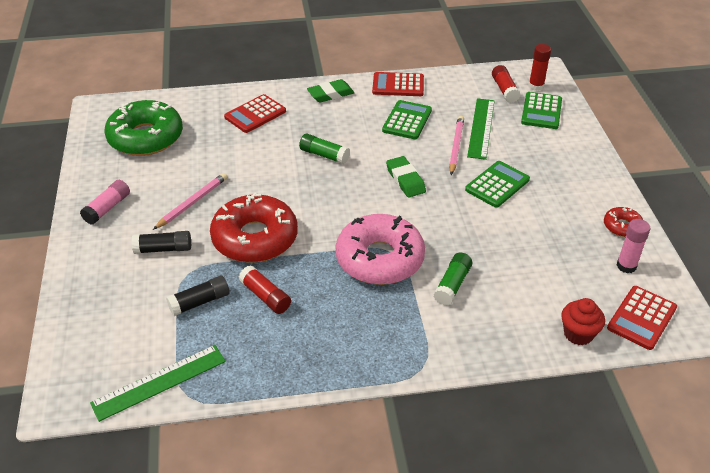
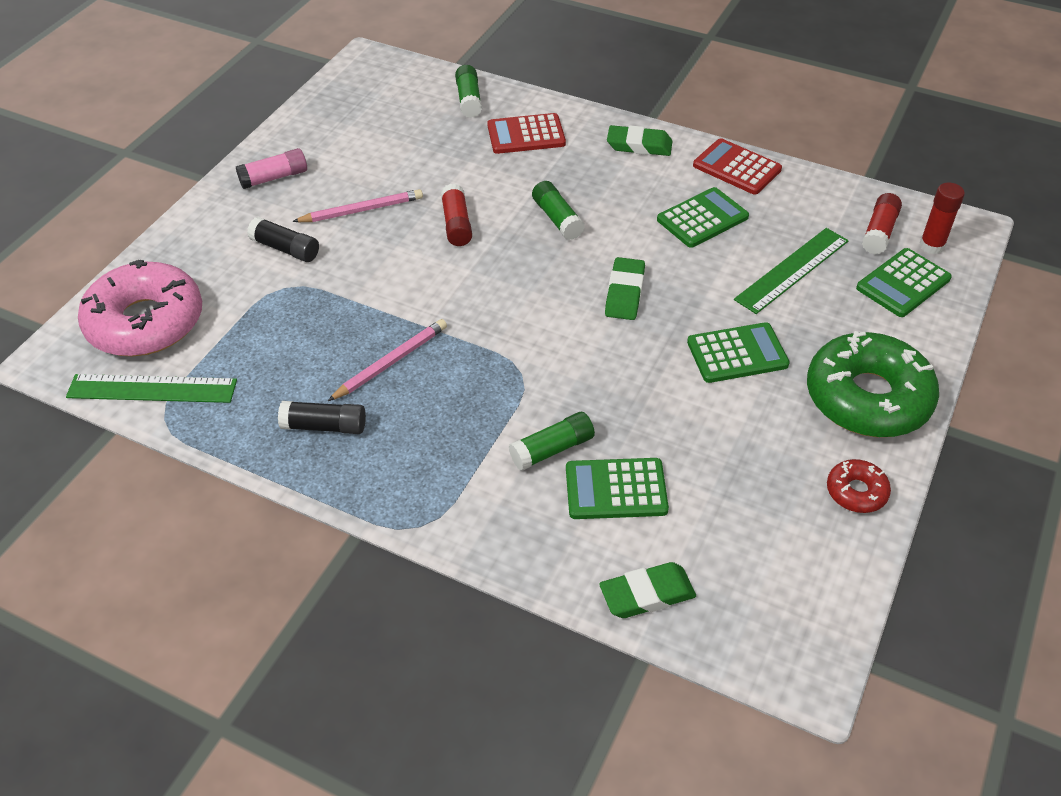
camera: 35 degrees right, 5 degrees up
green donut [105,100,183,156] -> green donut moved to [807,331,939,437]
black glue stick [166,276,229,316] -> black glue stick moved to [278,401,366,434]
red donut [210,192,298,263] -> none
red glue stick [239,265,291,314] -> red glue stick moved to [441,184,472,246]
pink donut [336,214,425,285] -> pink donut moved to [78,260,202,356]
pink pencil [449,116,464,175] -> pink pencil moved to [328,319,447,401]
red cupcake [561,298,605,345] -> green eraser [599,562,696,618]
red calculator [607,286,677,350] -> none
pink glue stick [617,219,650,273] -> none
none -> green glue stick [455,65,482,118]
none -> green calculator [566,458,669,519]

